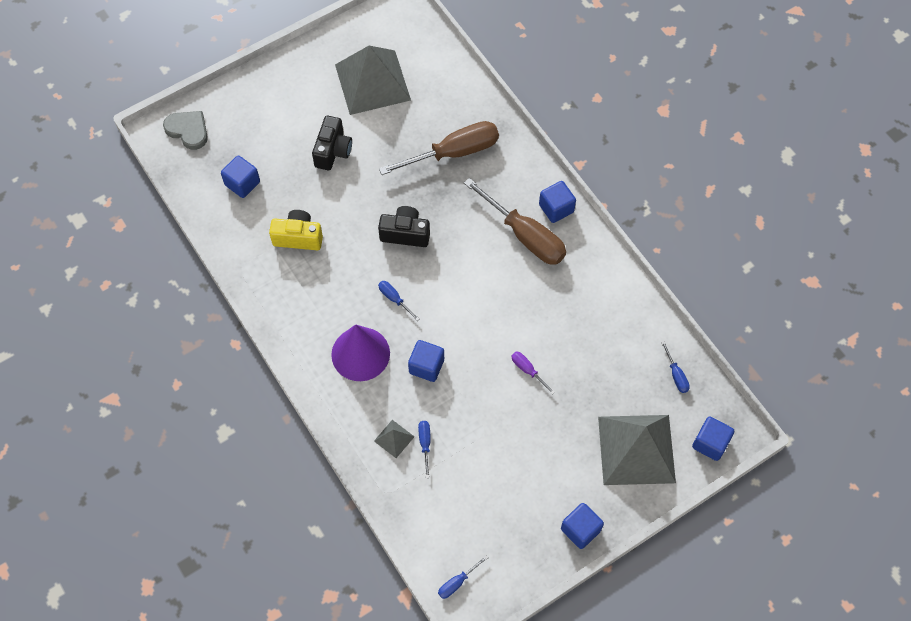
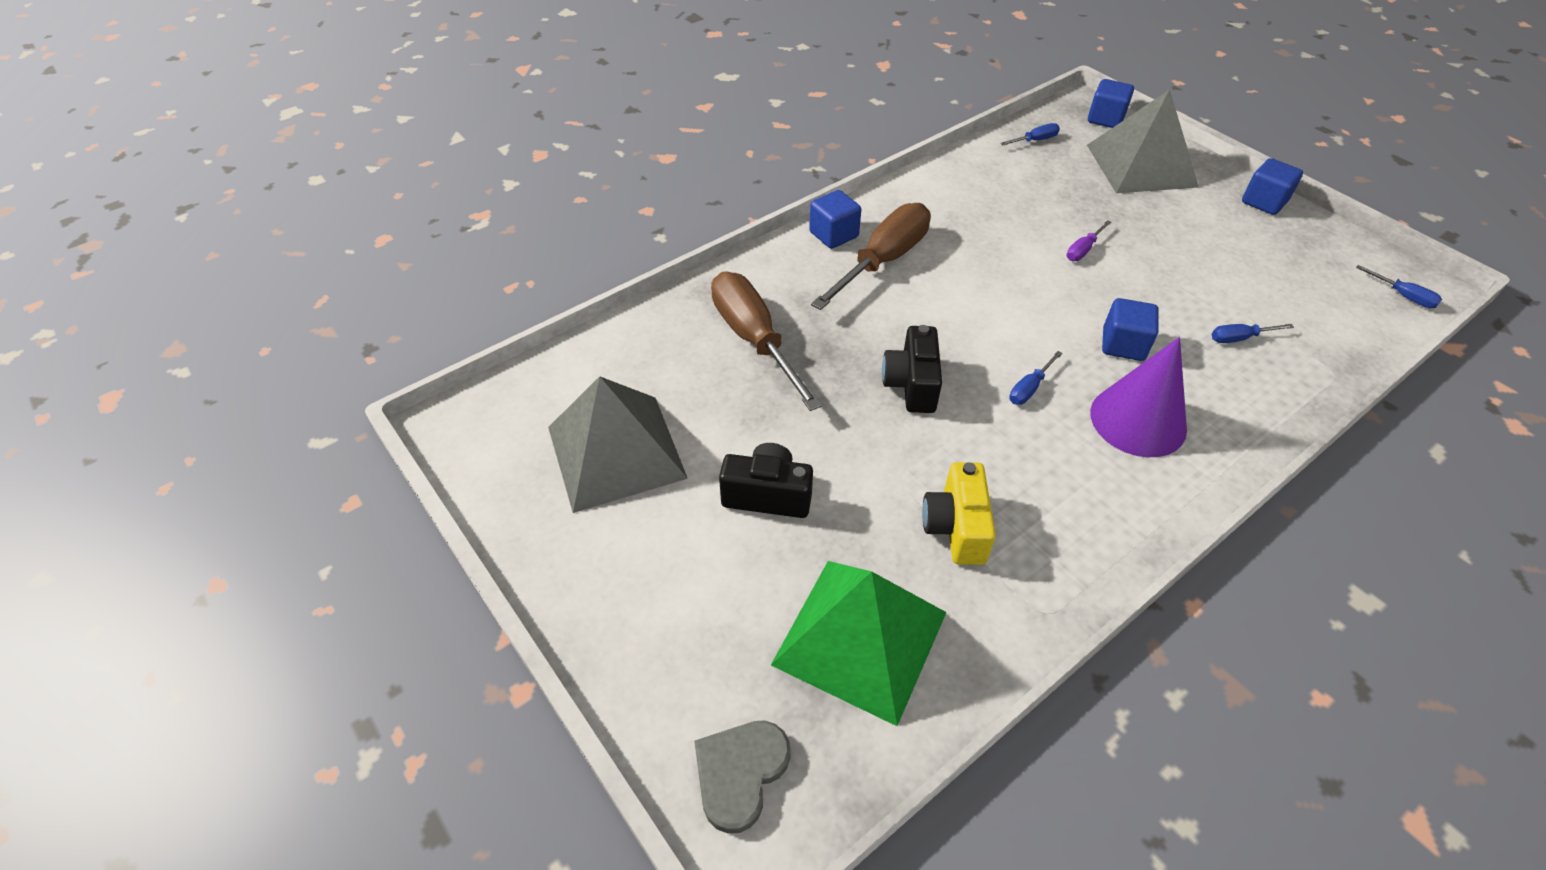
camera: 95 degrees left, 15 degrees down
blue cube [221,156,260,198] -> green pyramid [771,561,947,726]
grey pyramid [374,420,415,458] -> none

